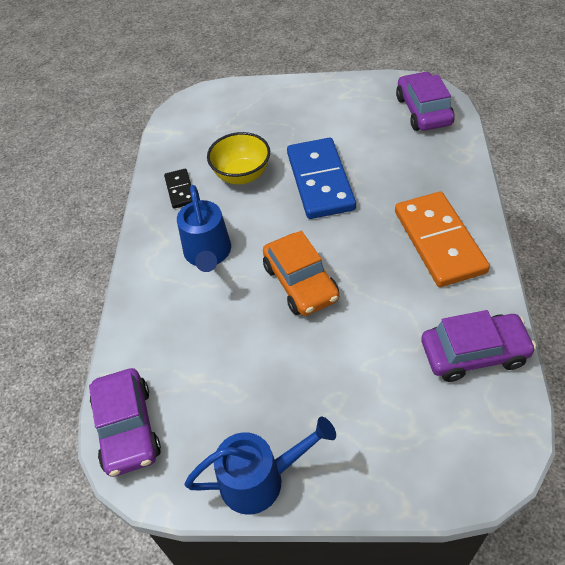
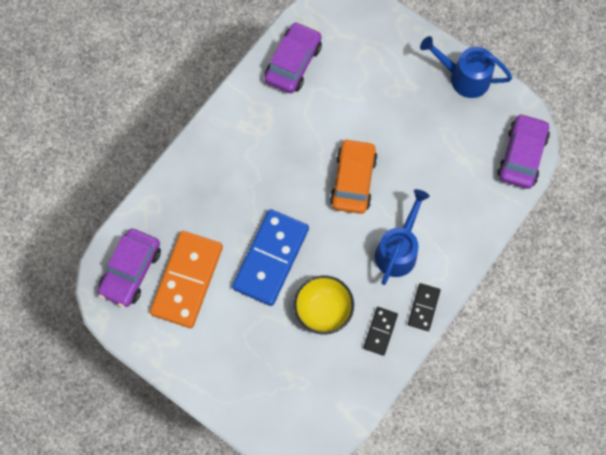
camera: 150 degrees left, 20 degrees up
orange domino [395,191,490,287] -> orange domino moved to [150,231,223,328]
purple car [421,310,536,382] -> purple car turned 90 degrees clockwise [264,22,322,93]
none -> black domino [408,283,440,331]

